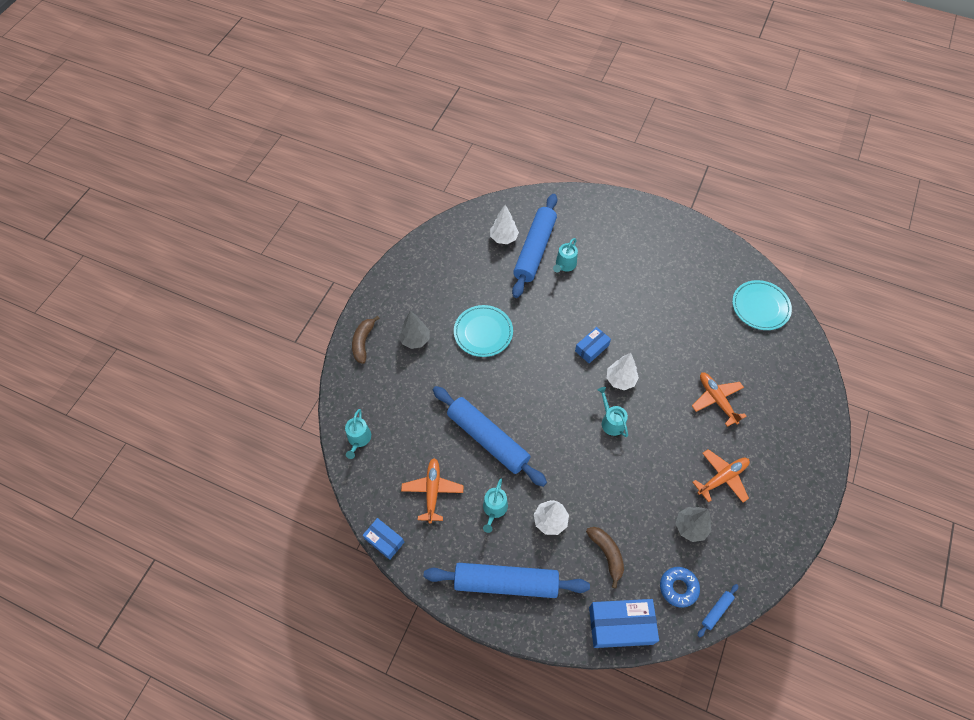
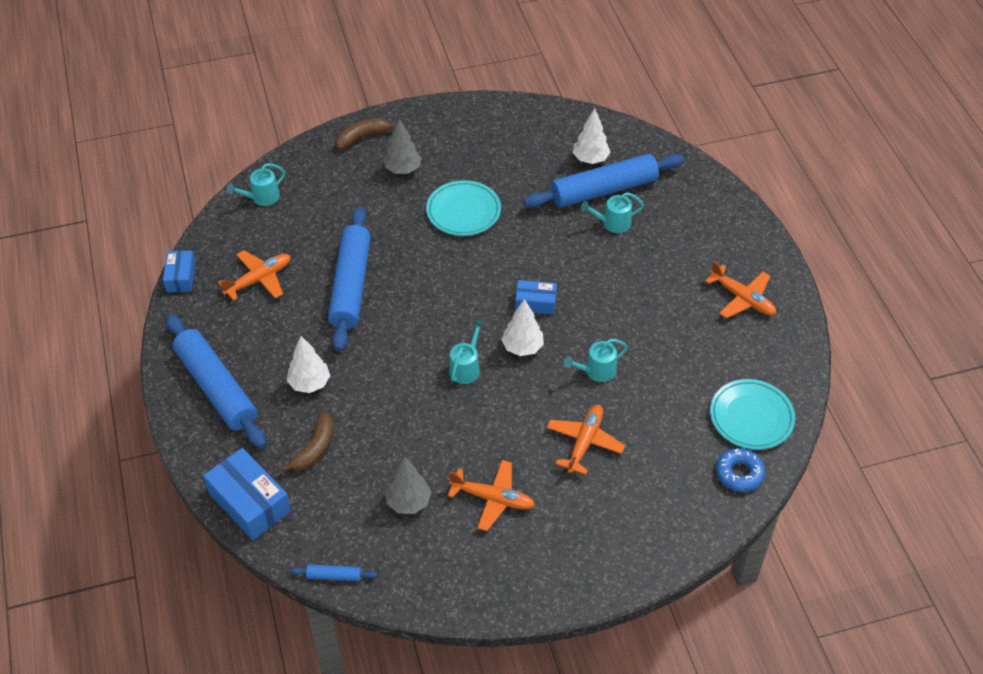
camera: 50 degrees right, 10 degrees down
turquoise watering can [483,479,508,533] -> turquoise watering can moved to [564,339,628,382]
blue donut [660,567,700,608] -> blue donut moved to [716,448,765,492]
none -> orange plane [705,261,776,318]

